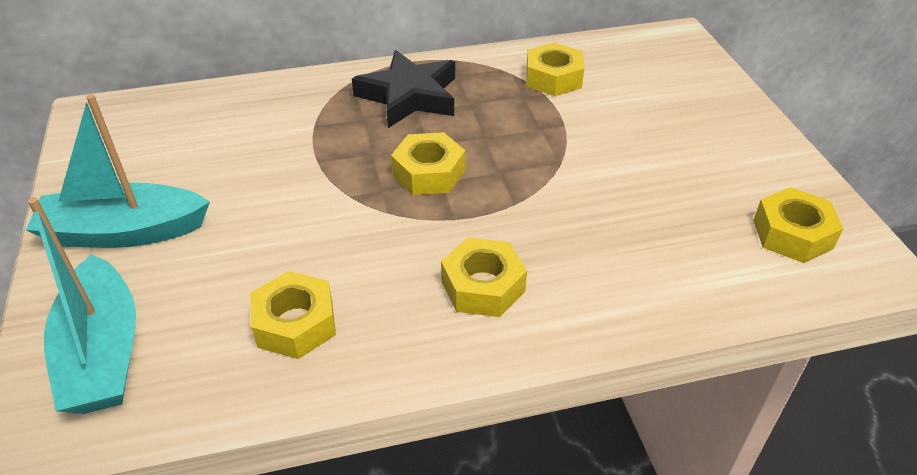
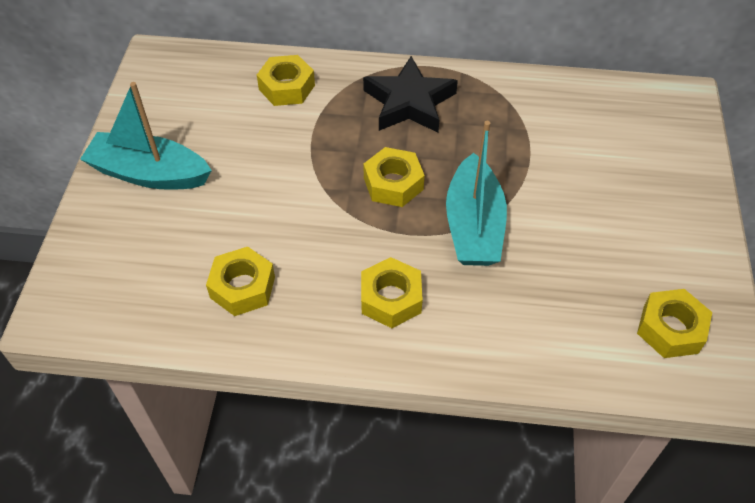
camera: 20 degrees right, 10 degrees up
turquoise boat [28,197,136,414] -> turquoise boat moved to [446,121,507,266]
yellow nut [526,42,584,96] -> yellow nut moved to [257,55,315,106]

